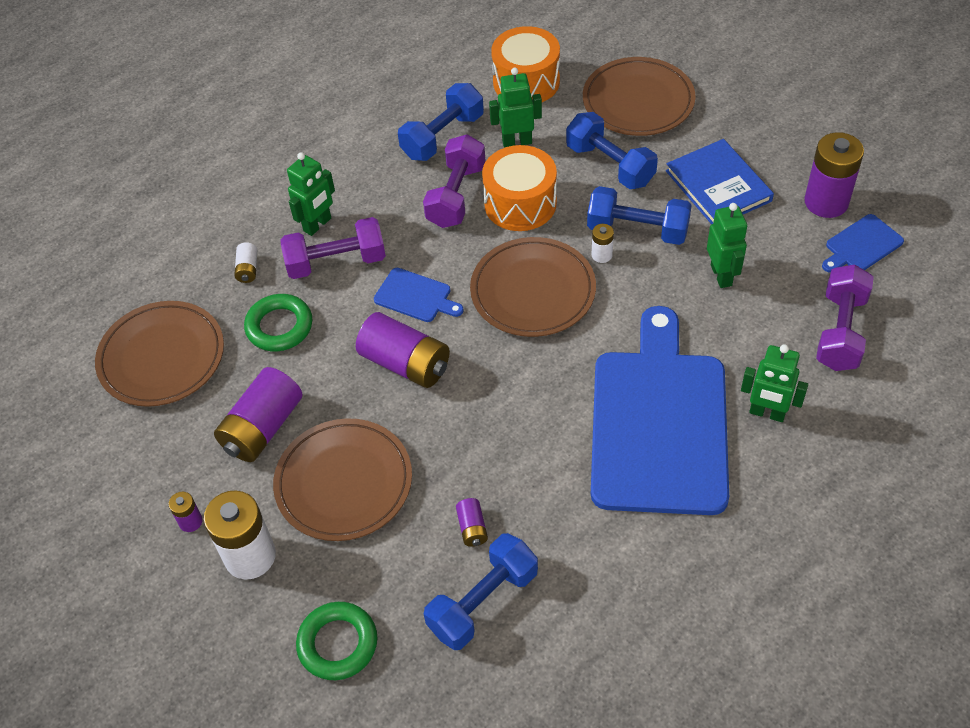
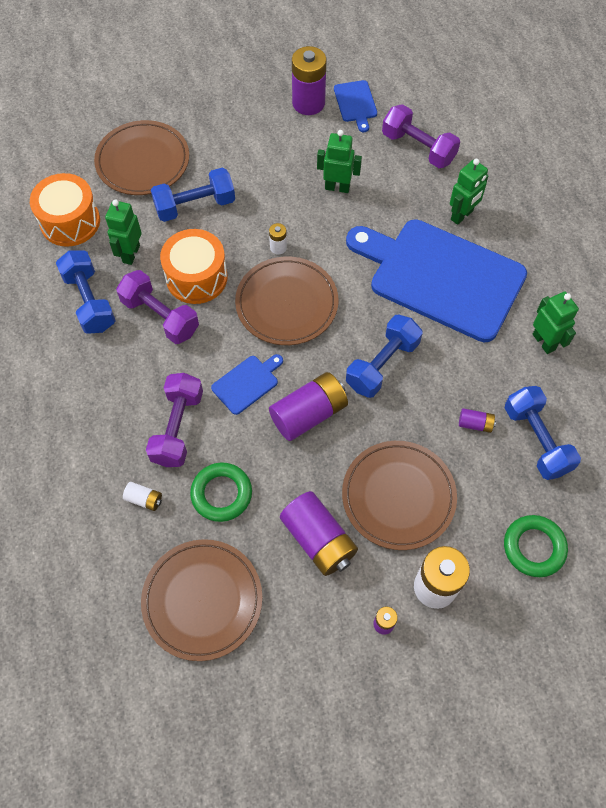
camera: 70 degrees left, 10 degrees up
green robot [287,152,335,236] -> green robot moved to [533,291,579,354]
blue dumbbell [587,186,692,245] -> blue dumbbell moved to [346,315,423,398]
blue book [666,139,774,224] -> none

